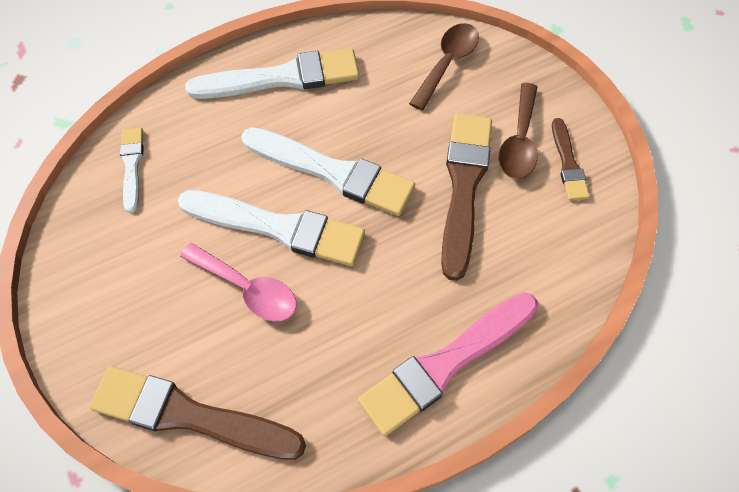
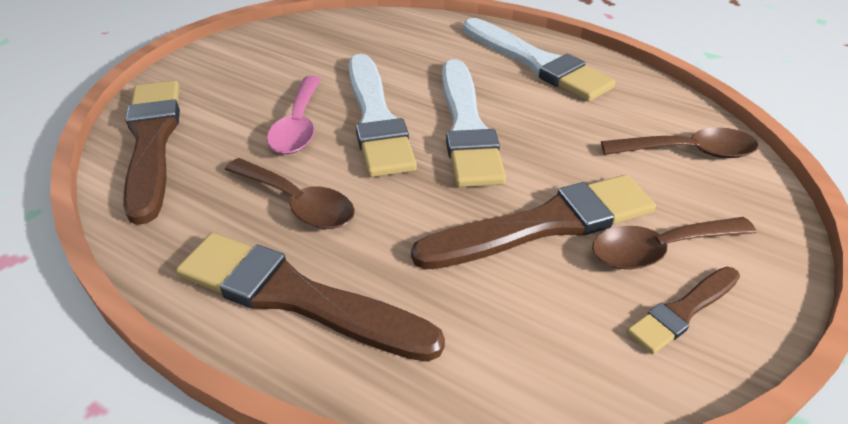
camera: 60 degrees right, 20 degrees down
white brush [120,128,143,213] -> none
pink brush [358,292,538,436] -> brown brush [176,233,445,362]
none -> brown spoon [225,158,355,229]

